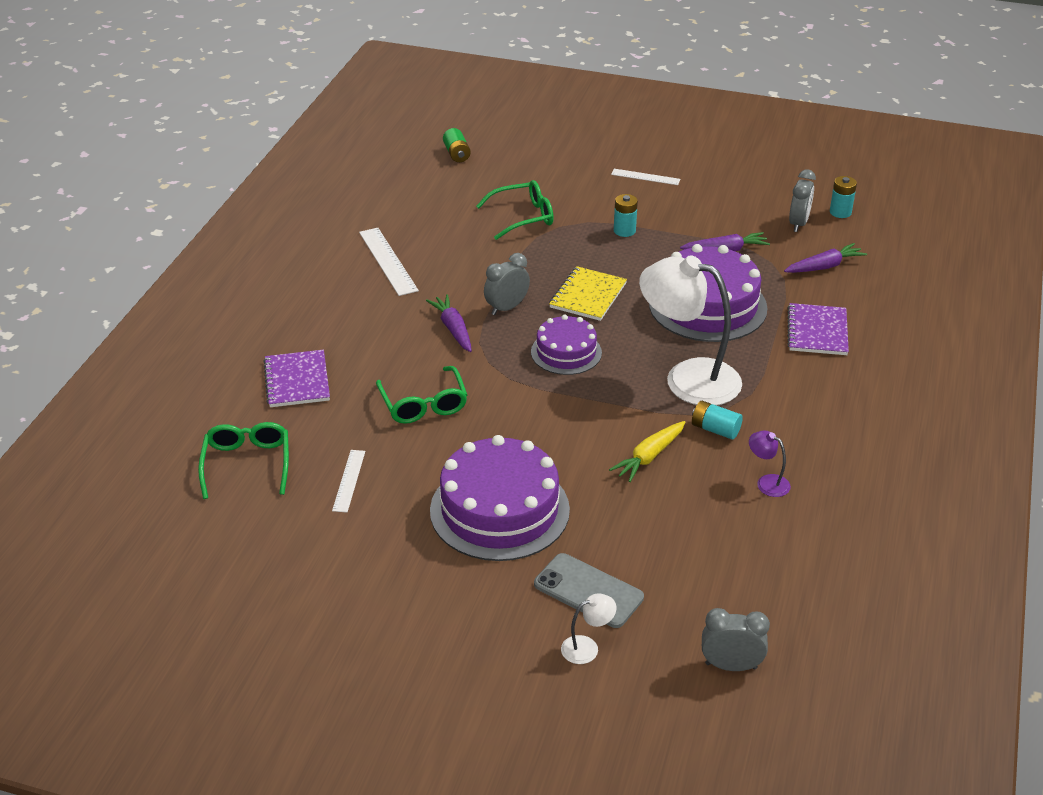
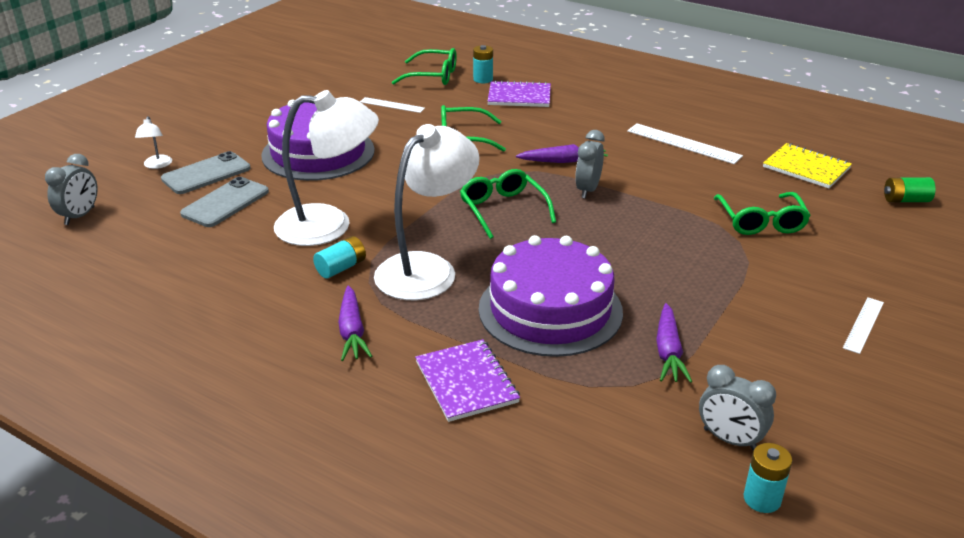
camera: 105 degrees right, 5 degrees down
white ruler [359,228,419,296] -> white ruler turned 45 degrees clockwise [627,123,743,164]
grey clock [484,253,530,315] -> grey clock turned 135 degrees counterclockwise [575,130,605,199]
purple cake [531,315,602,375] -> green glasses [460,169,556,239]
yellow notebook [549,266,627,321] -> yellow notebook moved to [763,143,852,188]
yellow carrot [609,421,685,482] -> white lamp [274,90,379,246]
turquoise battery [614,194,638,237] -> turquoise battery moved to [473,45,493,83]
purple lamp [749,431,791,497] -> none
purple carrot [784,243,867,273] -> purple carrot moved to [338,285,372,361]
purple notebook [787,303,849,355] -> purple notebook turned 45 degrees clockwise [415,339,520,422]
none -> grey phone [180,177,269,227]

